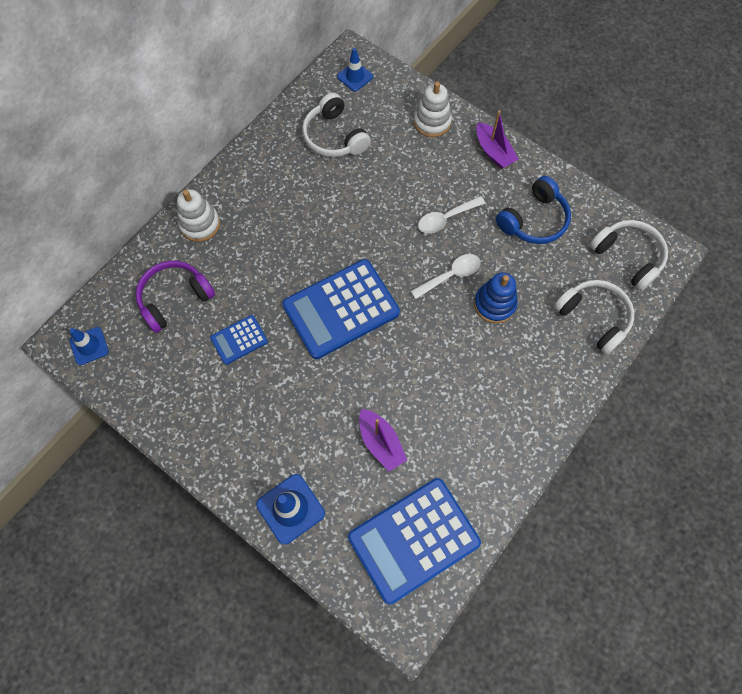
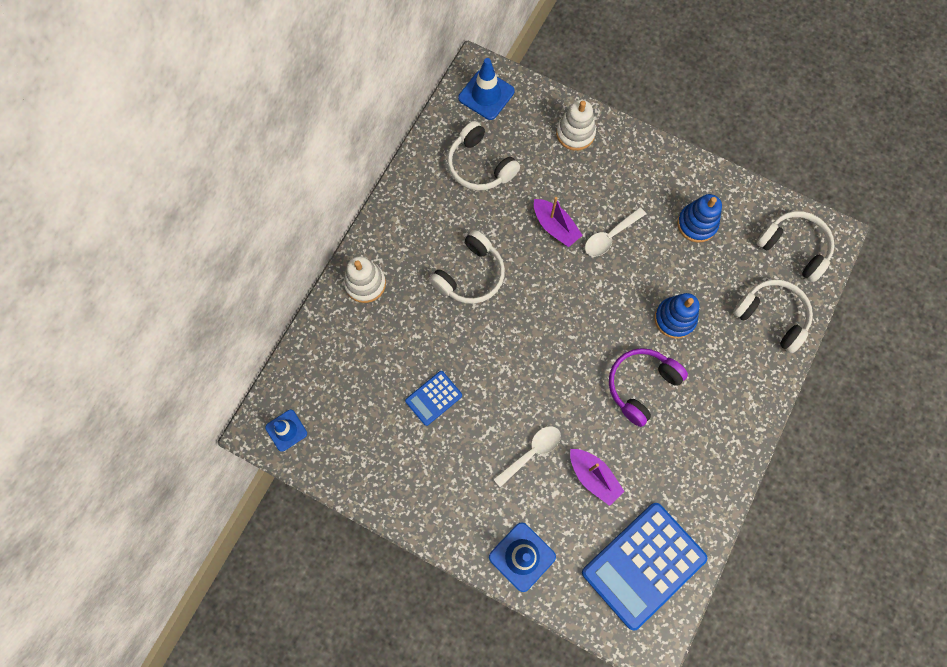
camera: 10 degrees left, 5 degrees up
purple headphones [136,261,215,333] -> purple headphones moved to [609,348,688,427]
blue calculator [282,259,400,359] -> none
blue traffic cone [337,48,373,92] -> blue traffic cone [458,58,515,120], size x1.51
white spoon [411,254,481,299] -> white spoon moved to [493,426,561,487]
purple boat [476,110,519,169] -> purple boat moved to [534,197,583,247]
blue headphones [496,176,571,244] -> blue stacking toy [677,194,722,243]
none -> white headphones [429,230,505,304]

